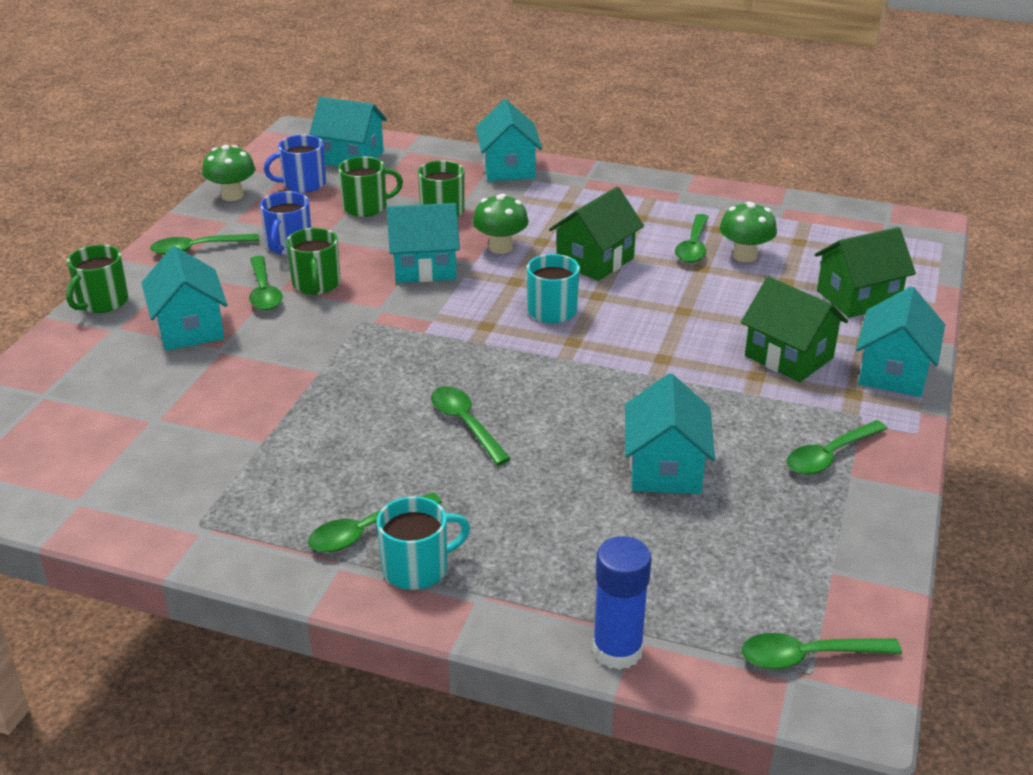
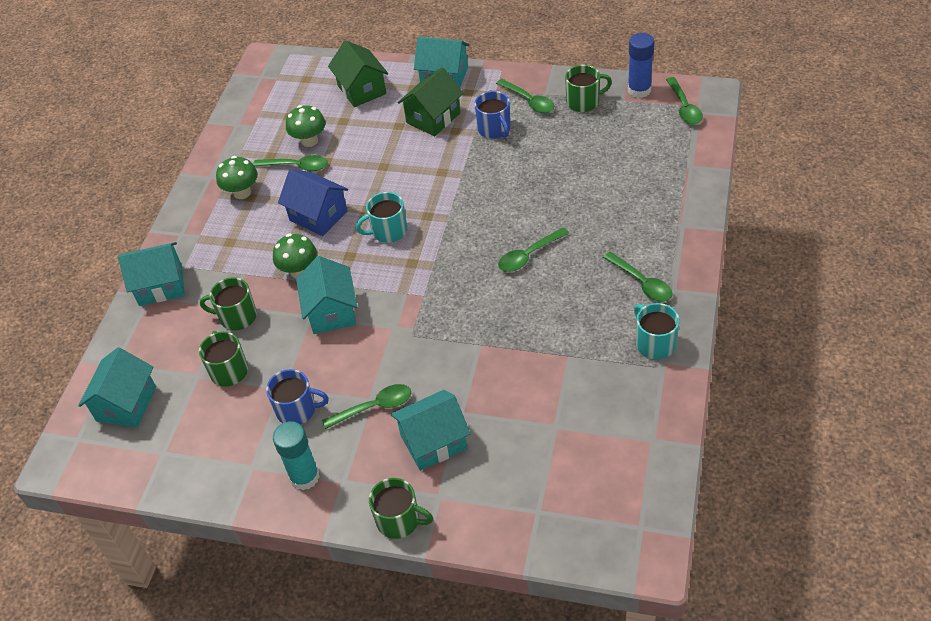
camera: 90 degrees left, 15 degrees up
green spoon [150,234,260,255] -> turquoise glue stick [273,421,320,490]
green mushroom [202,145,255,201] -> green mushroom moved to [216,156,258,199]
blue mug [264,135,326,193] -> blue mug moved to [474,91,511,139]
green mug [286,228,341,295] -> green mug moved to [565,65,612,112]
turquoise mug [377,496,470,590] -> turquoise mug moved to [634,303,680,359]
green house [549,187,644,281] -> blue house [278,170,348,236]
blue glue stick [592,536,651,670] -> blue glue stick moved to [628,33,654,98]
turquoise house [625,373,715,494] -> none

